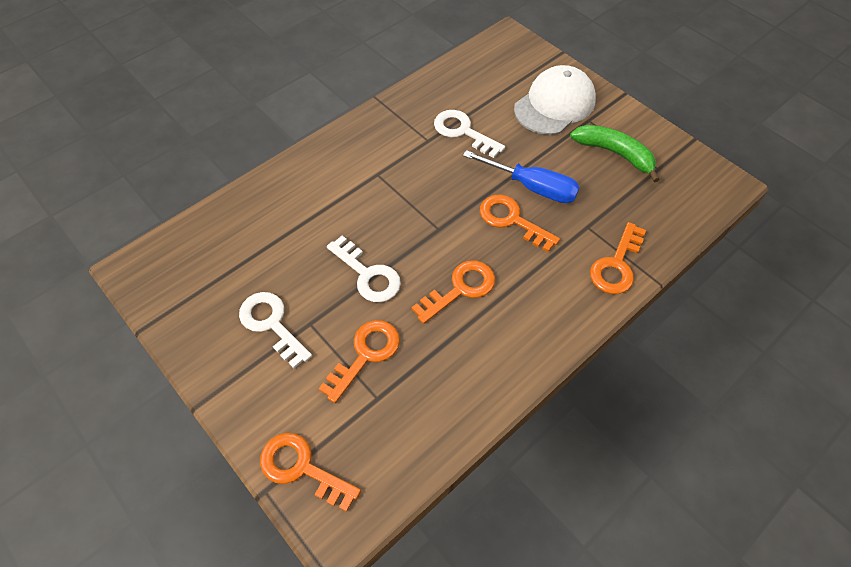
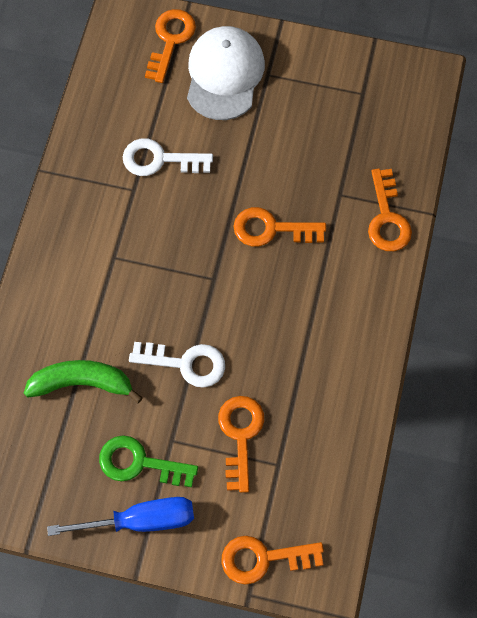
camera: 35 degrees left, 10 degrees up
white key [239,292,312,368] -> green key [99,435,198,487]
orange key [412,261,495,324] -> orange key moved to [145,9,196,83]
blue screwdriver [463,150,580,203] -> blue screwdriver moved to [47,497,194,536]
green banana [570,125,660,182] -> green banana moved to [24,360,143,404]

